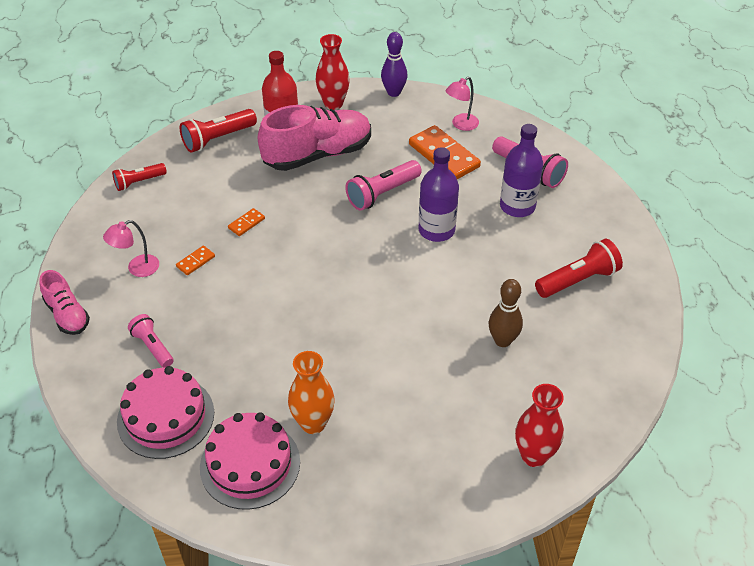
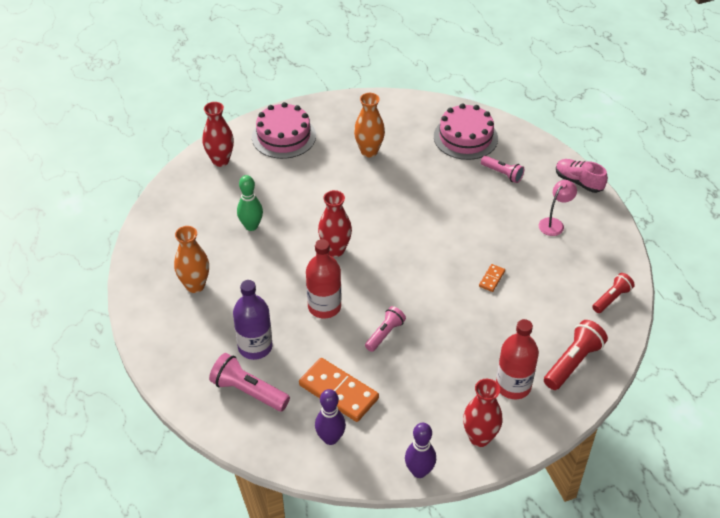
camera: 165 degrees right, 0 degrees up
orange domino [176,245,215,275] -> none
pink cake [200,413,300,510] -> pink cake moved to [252,102,316,159]
pink shoe [258,105,371,171] -> none
pink flashlight [345,160,422,211] -> pink flashlight [365,306,406,352], size x0.65
purple bottle [419,147,459,242] -> red bottle [306,239,341,318]
pink lamp [446,77,479,131] -> purple bowling pin [315,389,346,445]
brown bowling pin [489,279,523,347] -> green bowling pin [237,175,263,231]
red flashlight [535,239,623,298] -> orange vase [174,226,209,293]
none -> red vase [318,190,352,257]

